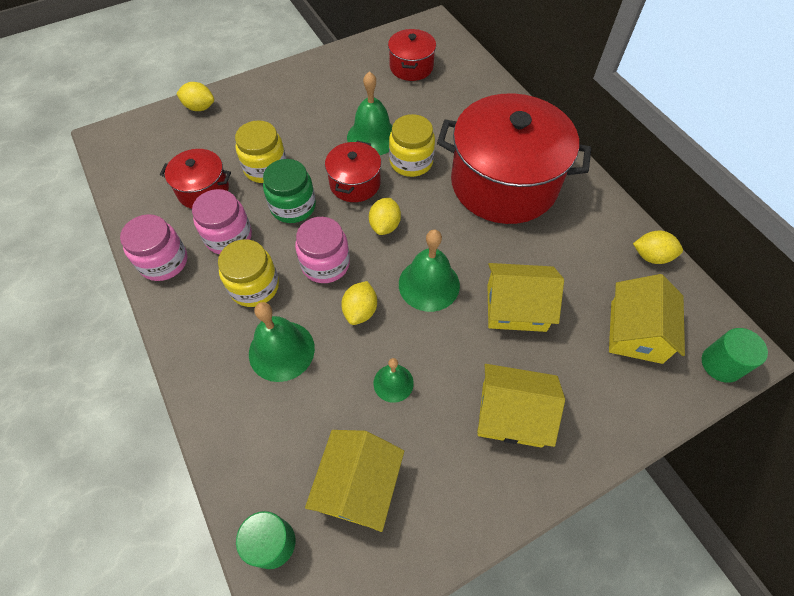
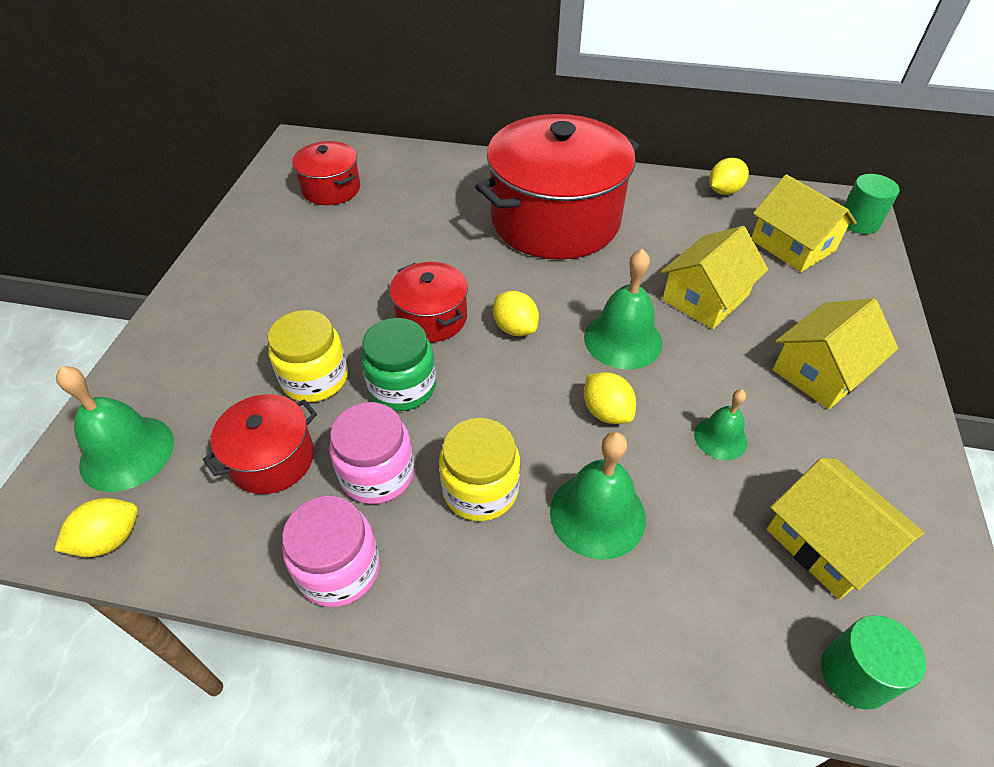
camera: 50 degrees left, 10 degrees down
yellow lemon [176,82,214,111] -> yellow lemon moved to [54,498,138,557]
pink jar [295,217,350,283] -> none
green bell [347,71,393,155] -> green bell moved to [56,366,174,492]
yellow jar [389,114,435,177] -> none

